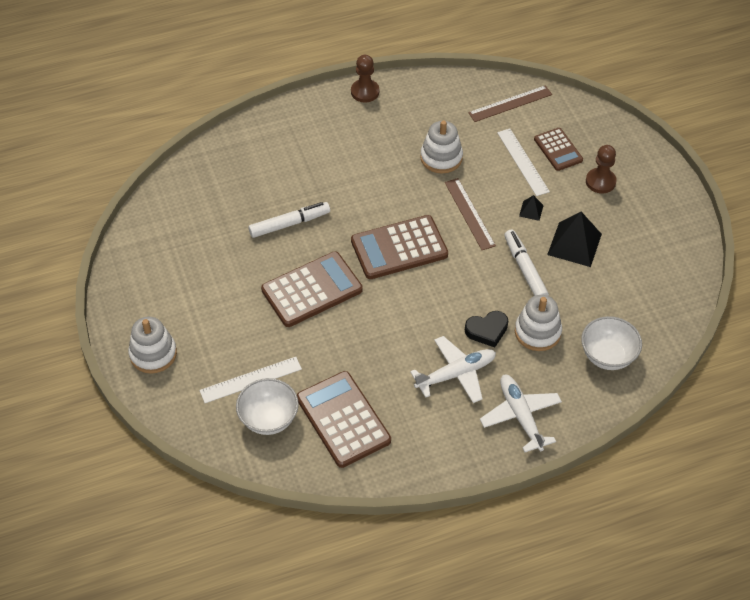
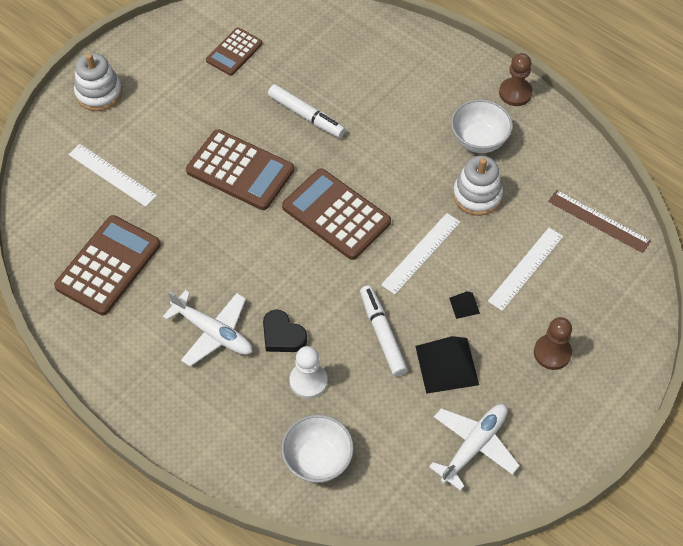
camera: 60 degrees right, 5 degrees up
white bowl [236,378,299,435] -> white bowl moved to [451,99,513,153]
brown ruler [445,178,496,250] -> white ruler [381,213,460,295]
white plane [480,375,562,452] -> white plane moved to [429,404,520,491]
white marker [504,229,549,296] -> white marker turned 60 degrees counterclockwise [360,285,408,376]
white stacking toy [515,295,562,351] -> white pawn [289,346,328,399]
brown calculator [534,128,583,171] -> brown calculator moved to [206,27,263,76]

